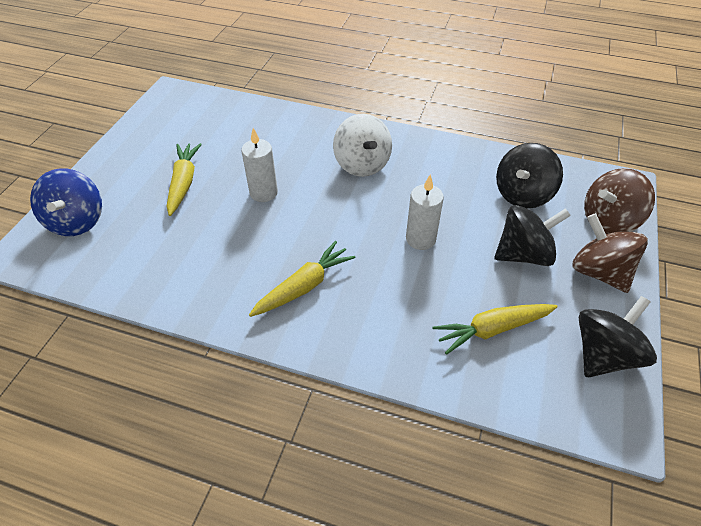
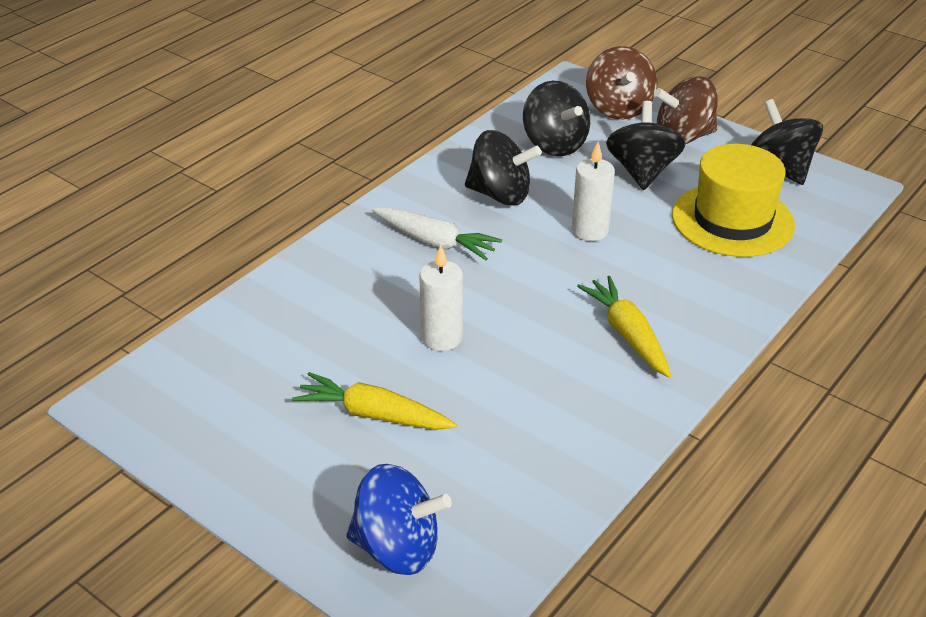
camera: 70 degrees left, 10 degrees down
white spinning top [333,114,392,177] -> white carrot [372,207,502,260]
yellow carrot [433,304,558,355] -> yellow hat [672,144,795,257]
none -> black spinning top [465,130,541,206]

